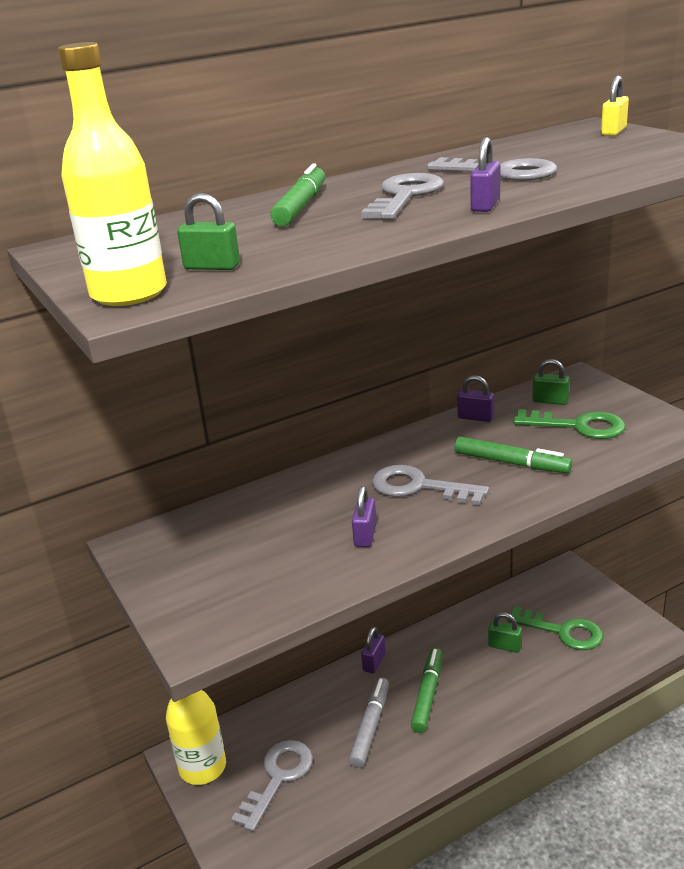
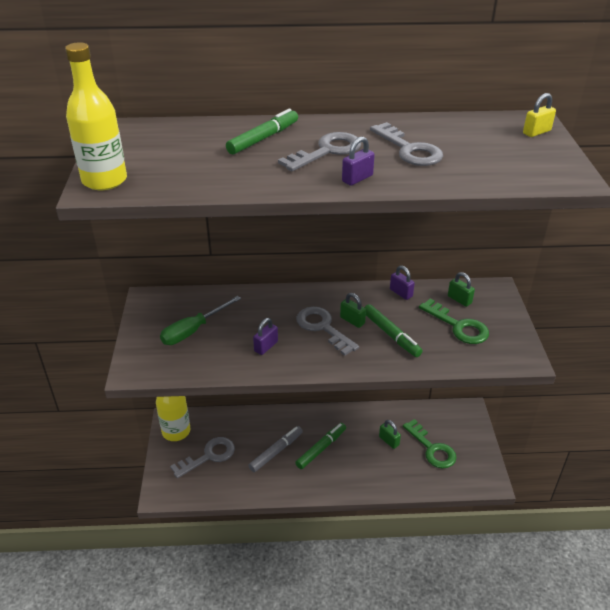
camera: 25 degrees right, 10 degrees up
green padlock [177,193,240,270] -> green padlock moved to [340,293,366,328]
purple padlock [361,627,386,673] -> none
none -> green screwdriver [160,296,241,345]

